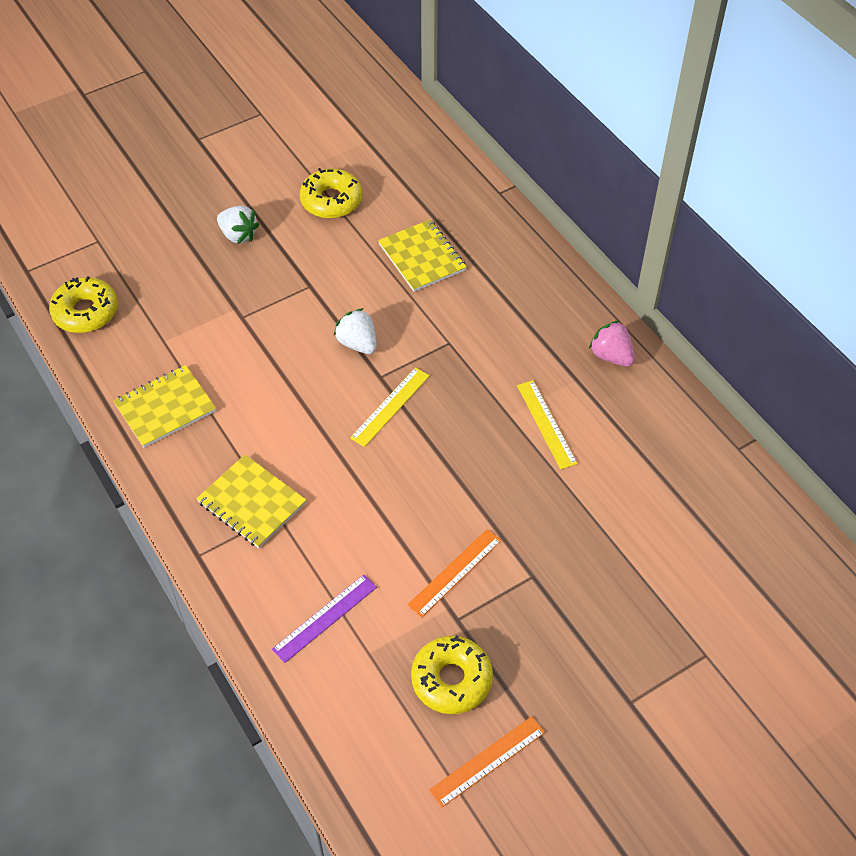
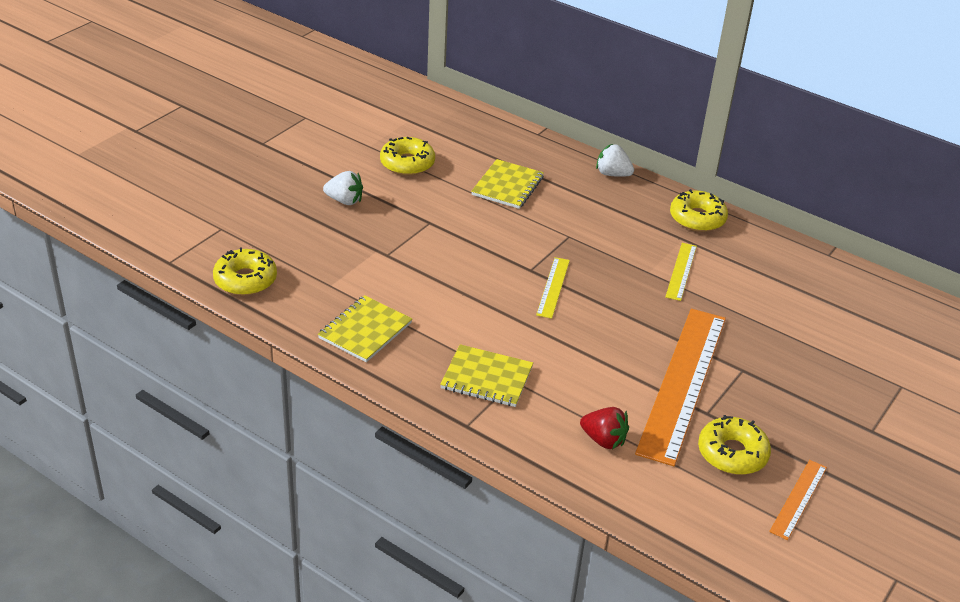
camera: 25 degrees left, 15 degrees down
purple ruler [272,575,377,663] -> red strawberry [580,407,629,449]
white strawberry [334,308,377,354] -> white strawberry moved to [596,144,634,177]
yellow notebook [378,220,467,292] -> yellow notebook turned 75 degrees clockwise [471,159,544,209]
orange ruler [407,529,501,618] -> orange ruler [635,309,726,466], size x2.21
yellow ruler [517,380,578,469] -> yellow ruler turned 60 degrees clockwise [665,243,697,301]
pink strawberry [589,320,635,366] -> yellow donut [670,189,728,232]

